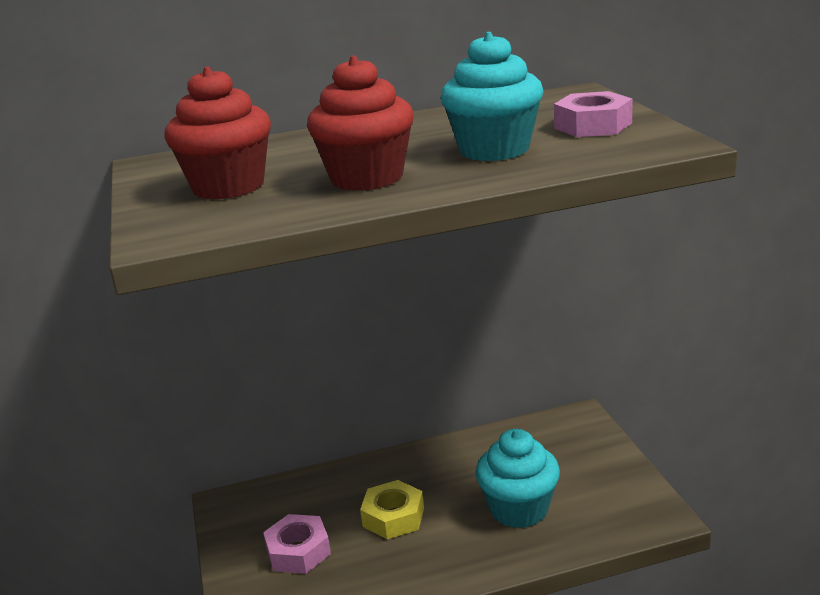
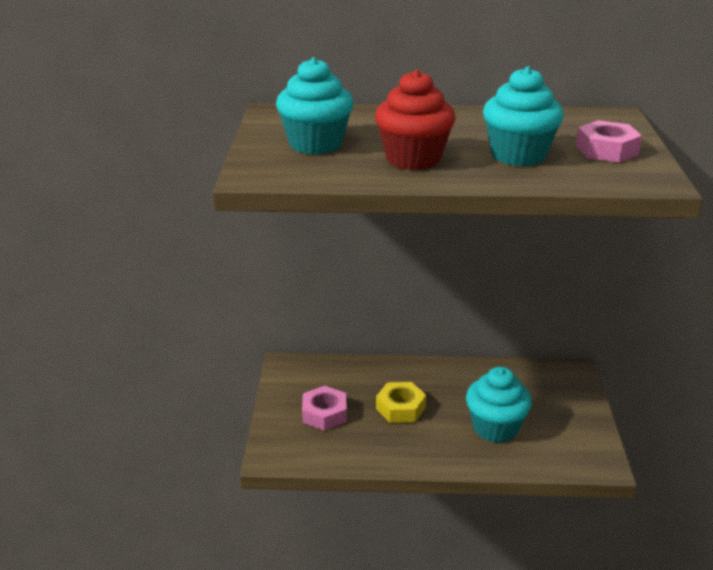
camera: 15 degrees right, 5 degrees up
red cupcake [164,67,271,200] -> turquoise cupcake [276,57,353,155]

